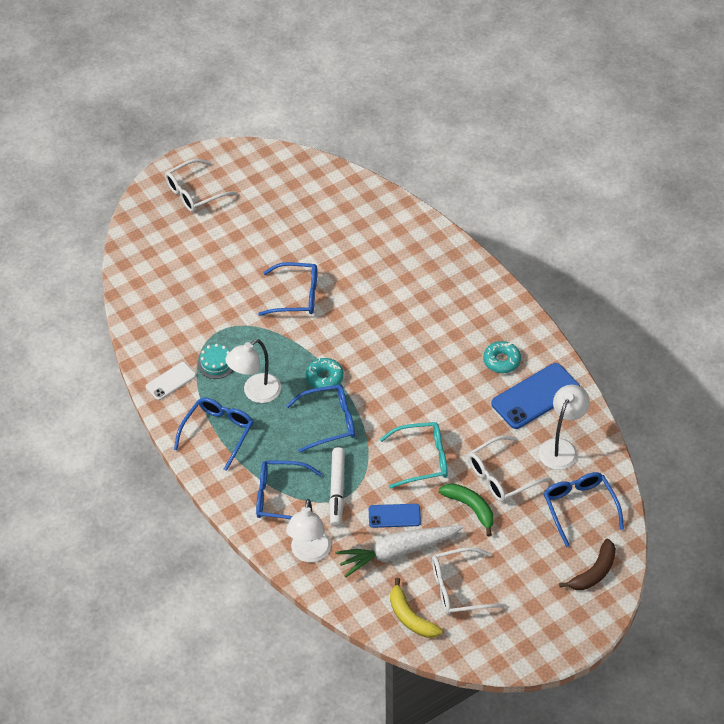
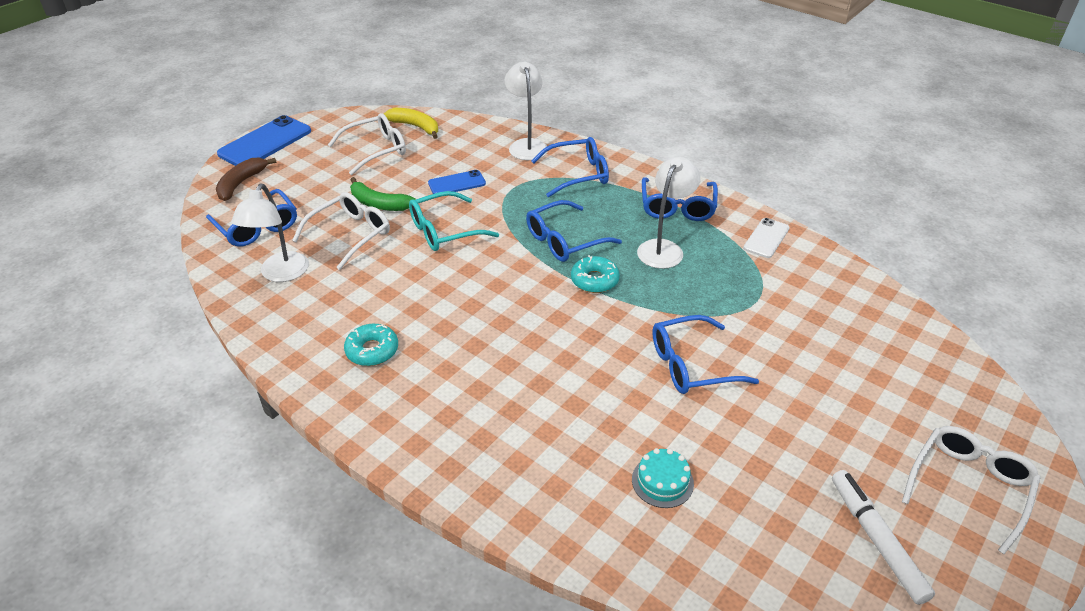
camera: 160 degrees right, 10 degrees down
turquoise cake [198,344,233,379] -> turquoise cake moved to [632,448,694,508]
white marker [329,447,345,527] -> white marker moved to [832,470,935,604]
white carrot [335,526,463,577] -> none
blue phone [491,363,580,429] -> blue phone moved to [217,115,311,166]

